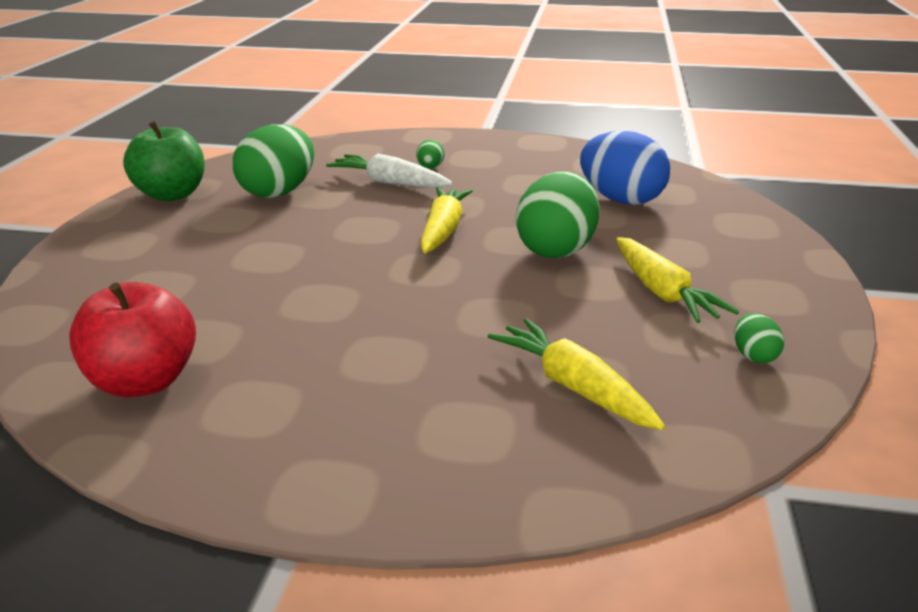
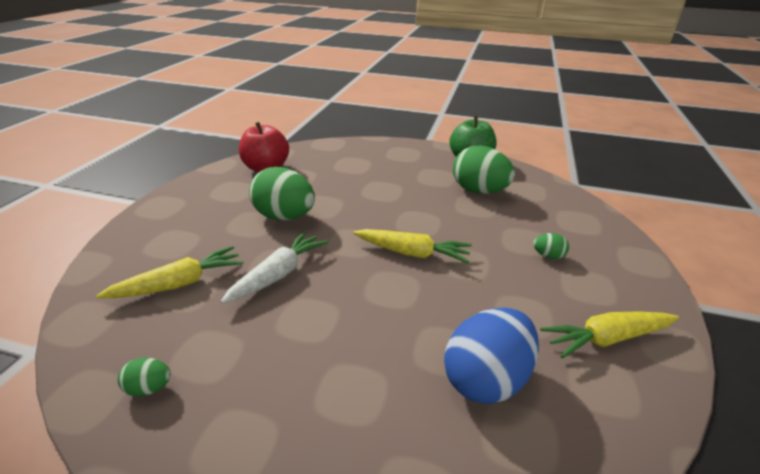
camera: 95 degrees right, 5 degrees up
white carrot [326,154,453,188] -> white carrot moved to [220,231,328,304]
green egg [516,171,600,258] -> green egg moved to [249,167,315,220]
yellow carrot [616,237,739,323] -> yellow carrot moved to [540,311,679,358]

